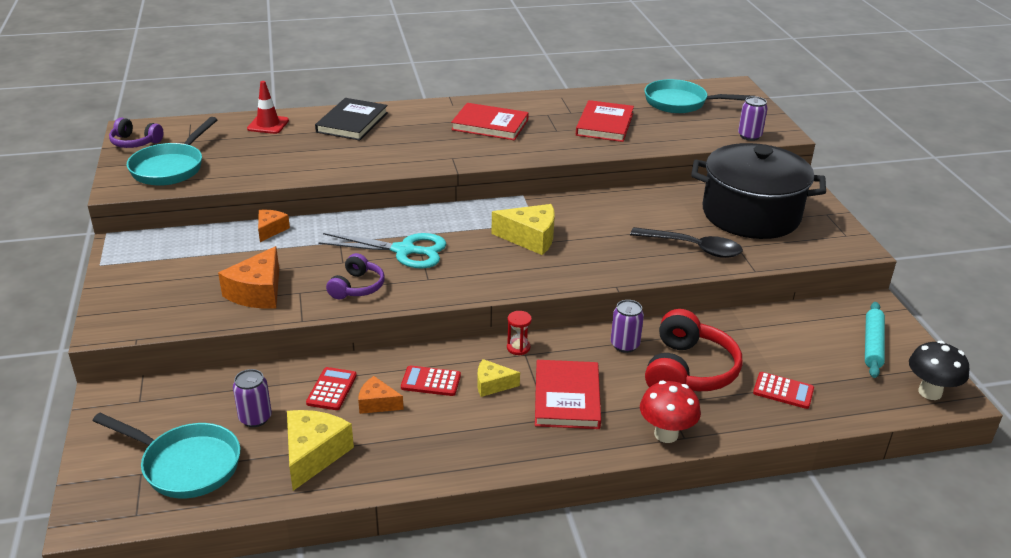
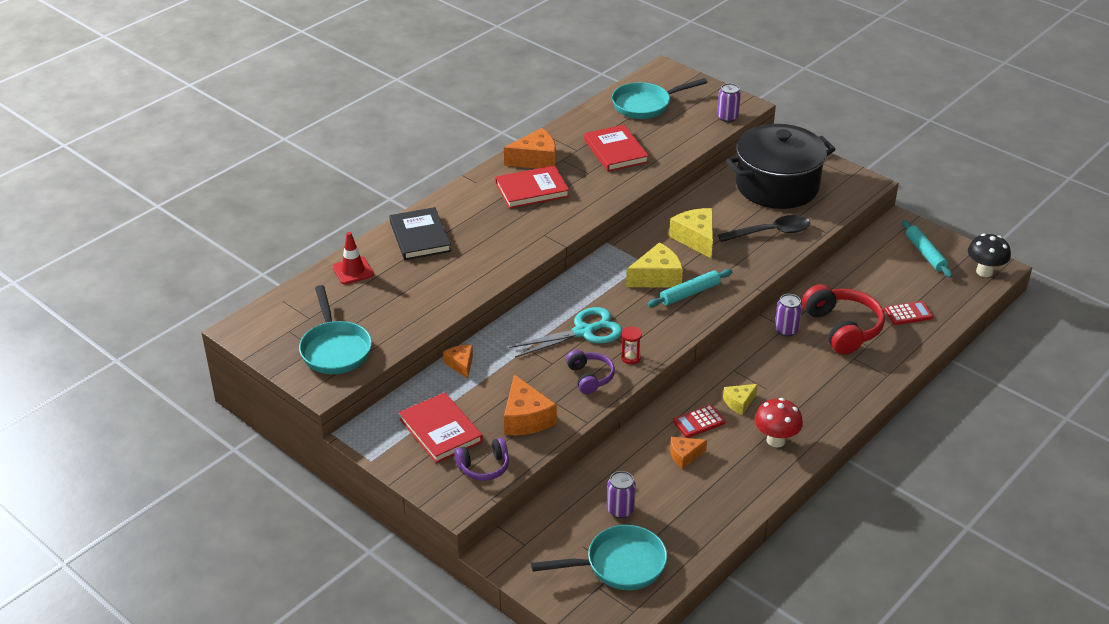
camera: 35 degrees left, 5 degrees up
purple headphones [109,118,163,148] -> purple headphones moved to [454,438,509,481]
yellow cheese [287,410,354,491] -> yellow cheese moved to [669,208,713,258]
red calculator [306,367,357,410] -> none
red hourglass [507,311,532,355] -> red hourglass moved to [621,327,642,364]
red book [535,360,601,429] -> red book moved to [399,392,483,463]
red mushroom [640,381,701,443] -> red mushroom moved to [754,398,803,447]
none -> orange cheese [504,128,556,168]
none -> turquoise rolling pin [647,269,732,307]

